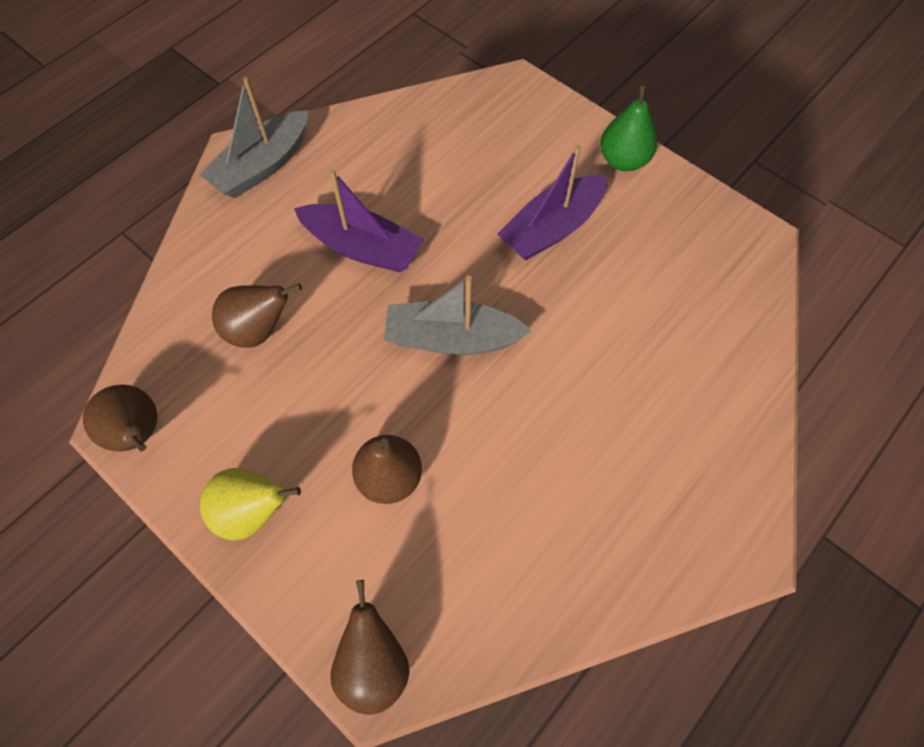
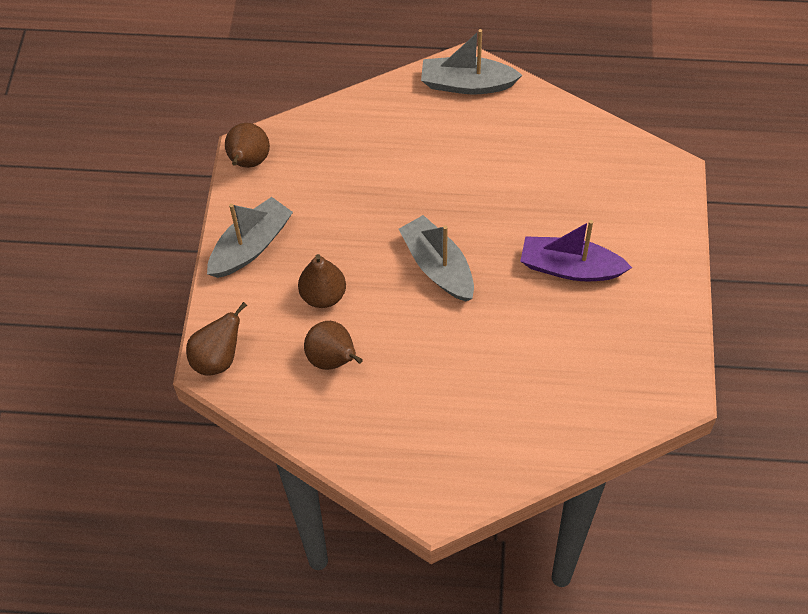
camera: 55 degrees right, 5 degrees down
yellow pear [200,468,301,540] -> grey boat [207,197,293,278]
brown pear [212,283,302,348] -> brown pear moved to [304,321,363,370]
purple boat [294,169,424,272] -> none
green pear [600,84,657,171] -> none

